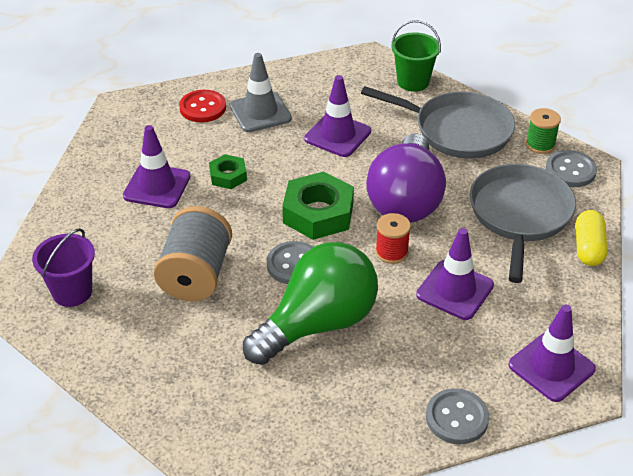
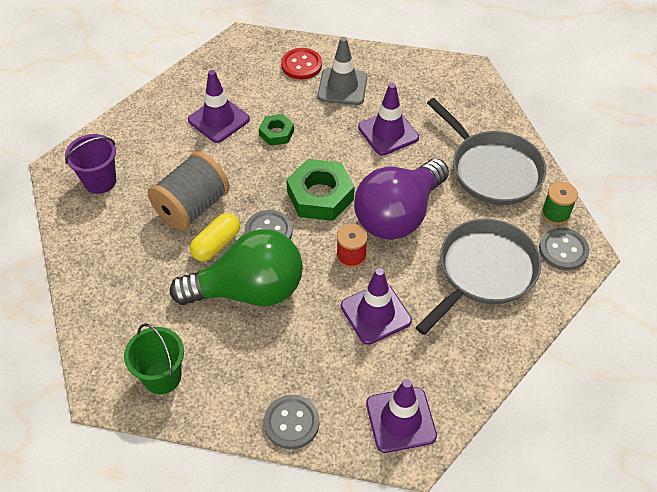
camera: 30 degrees right, 10 degrees up
green bucket [391,20,441,92] -> green bucket moved to [124,323,184,394]
yellow capsule [576,210,608,266] -> yellow capsule moved to [190,213,240,262]

